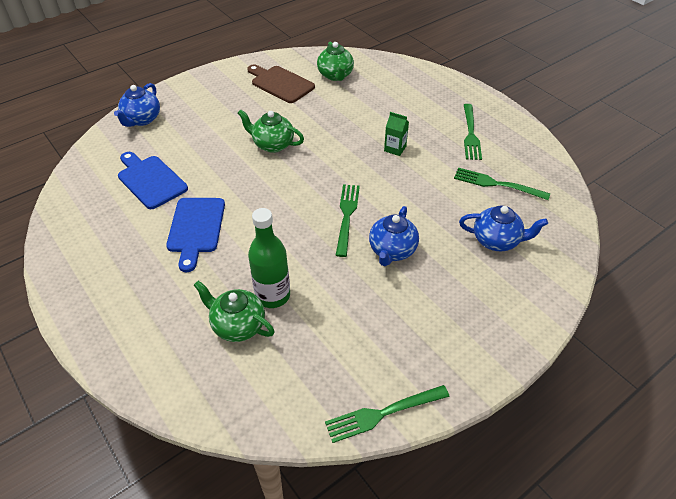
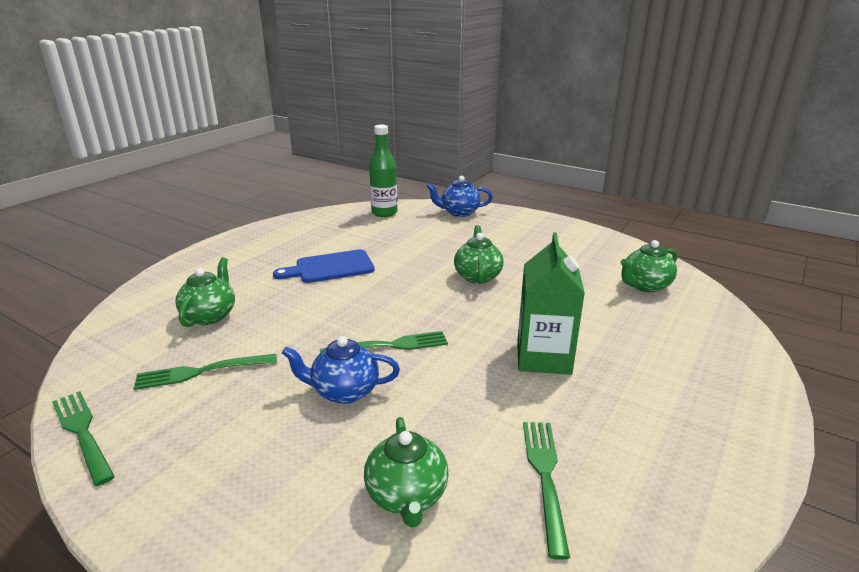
camera: 70 degrees right, 20 degrees down
blue cutting board [118,152,188,209] -> none
brown cutting board [247,64,315,103] -> none
green bottle [248,208,290,308] -> green bottle moved to [369,125,398,217]
green carton [384,112,409,156] -> green carton [517,232,585,375], size x2.04
blue teapot [459,206,548,251] -> green teapot [364,417,449,527]
green fork [464,104,482,160] -> green fork moved to [133,354,277,390]

